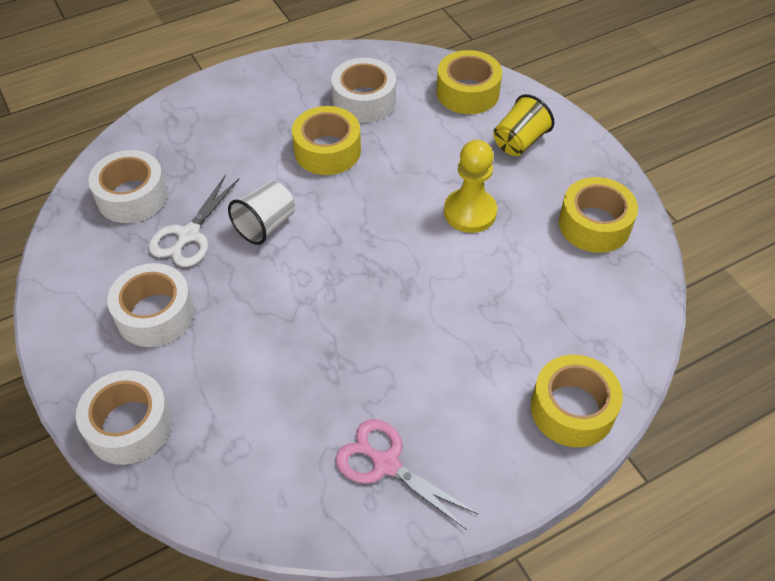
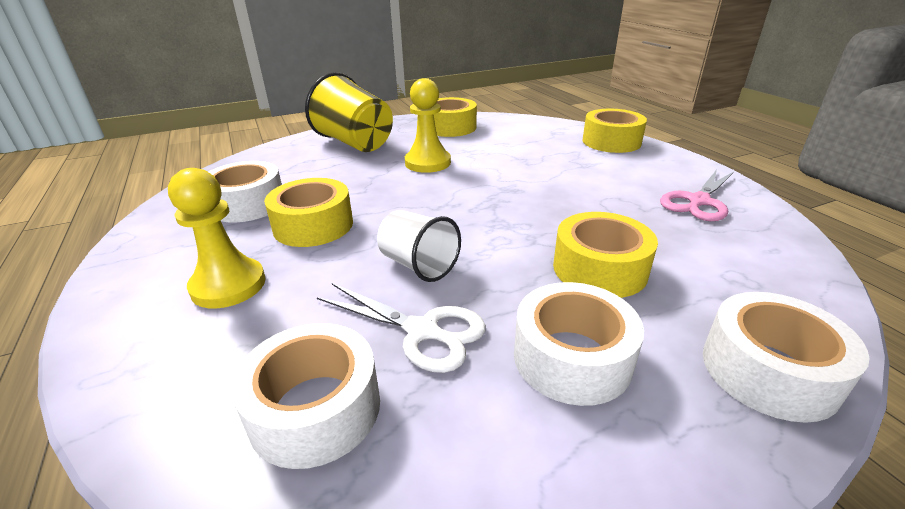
camera: 85 degrees left, 20 degrees down
yellow tape [437,50,502,114] -> yellow tape moved to [553,212,658,298]
yellow cup [493,94,554,156] -> yellow cup [305,72,393,152], size x1.65
none -> yellow pawn [168,168,265,309]

